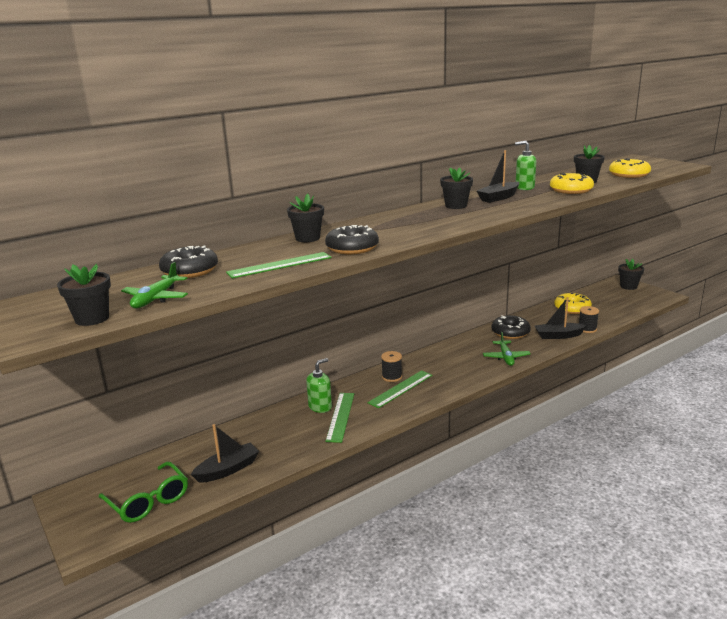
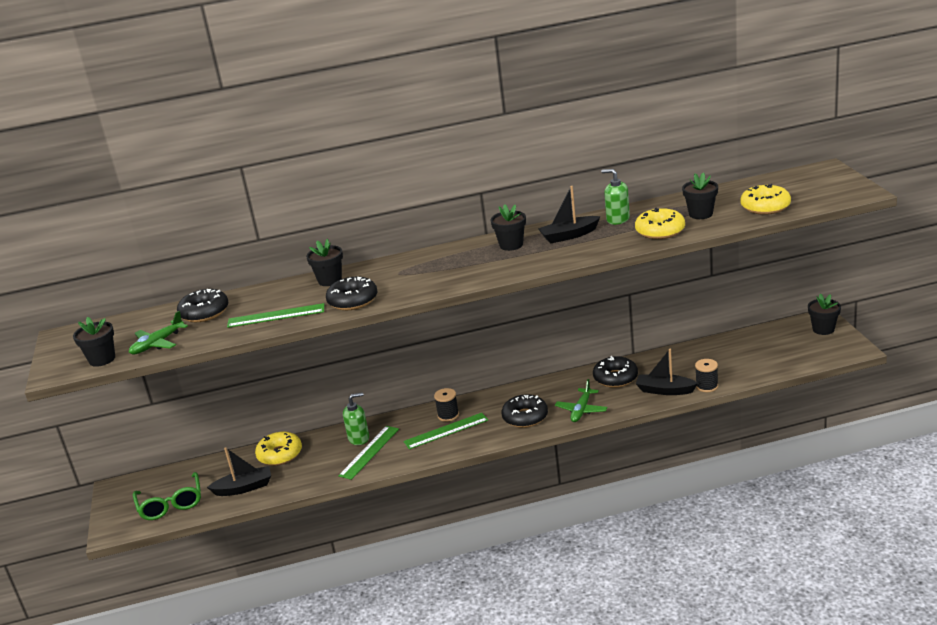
camera: 25 degrees right, 5 degrees up
yellow donut [554,293,592,314] -> yellow donut moved to [255,432,302,466]
none -> black donut [501,394,548,428]

